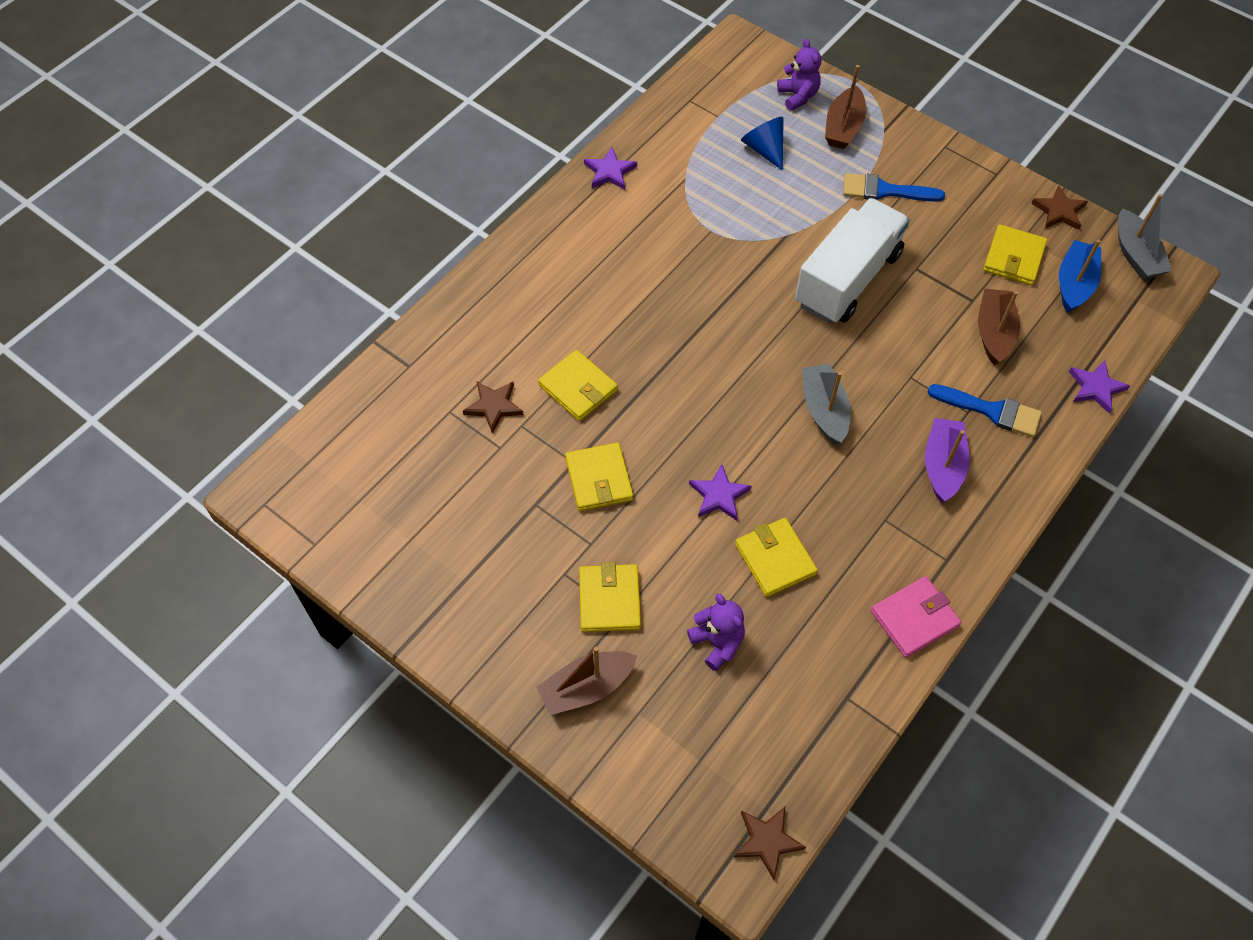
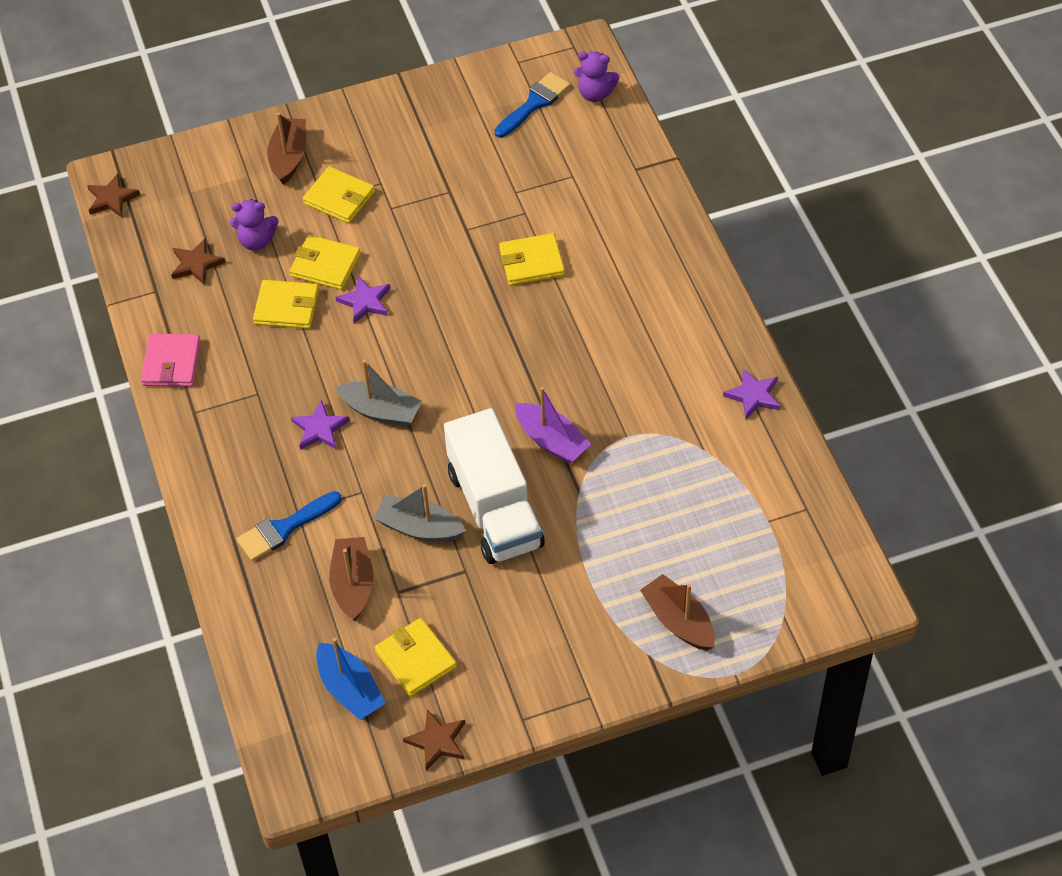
camera: 125 degrees right, 5 degrees down
brown star [463,382,524,433] -> brown star moved to [171,239,226,285]
yellow wallet [565,443,633,511] -> yellow wallet moved to [289,235,361,290]
blue cone [741,117,784,170] -> none
purple teddy bear [777,39,821,111] -> purple teddy bear moved to [574,51,620,102]
blue brush [843,173,945,202] -> blue brush moved to [495,72,570,138]
purple boat [925,418,970,503] -> purple boat moved to [515,387,591,464]
brown boat [978,289,1020,366] -> brown boat turned 135 degrees counterclockwise [329,537,374,621]
purple star [1069,360,1130,414] -> purple star moved to [291,400,350,450]
grey boat [1118,194,1173,280] -> grey boat moved to [374,484,466,542]

